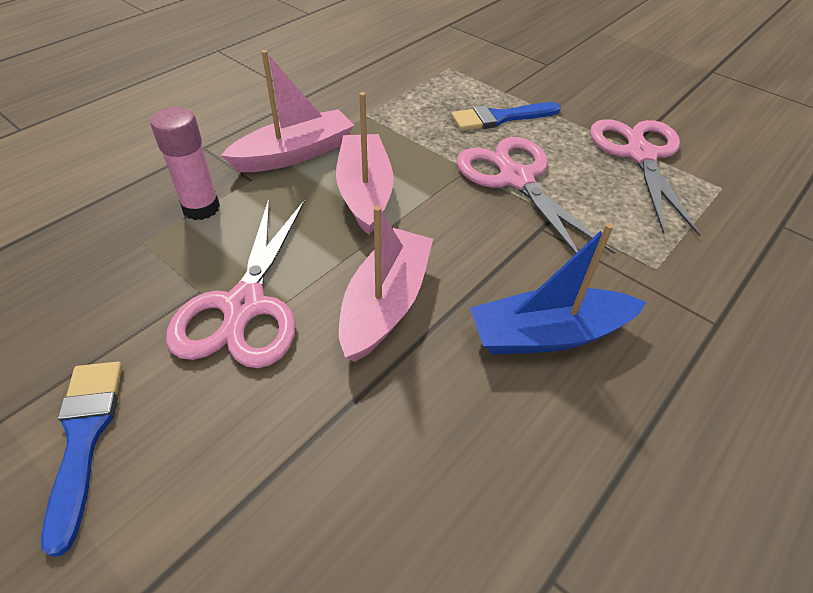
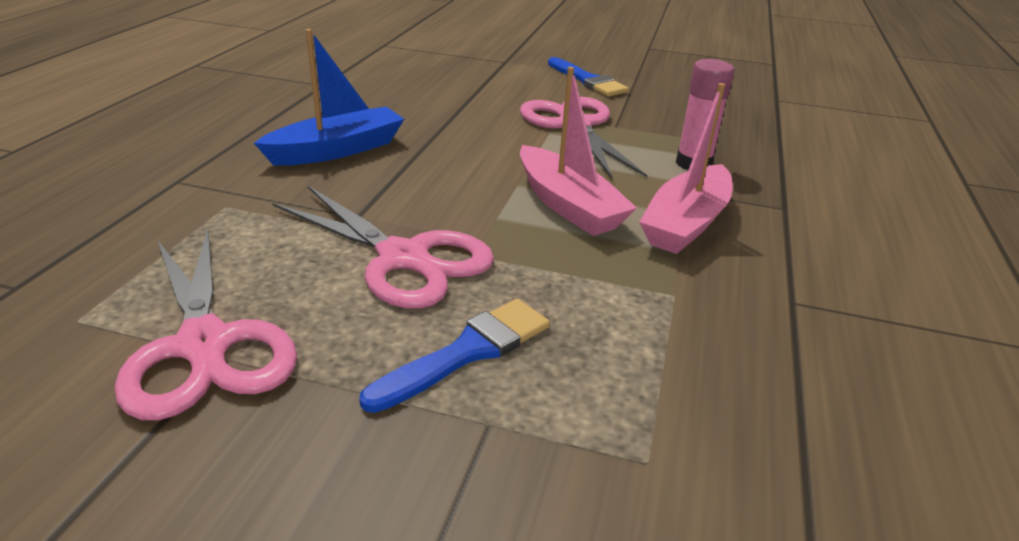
camera: 155 degrees right, 15 degrees down
pink boat [339,205,433,362] -> none

